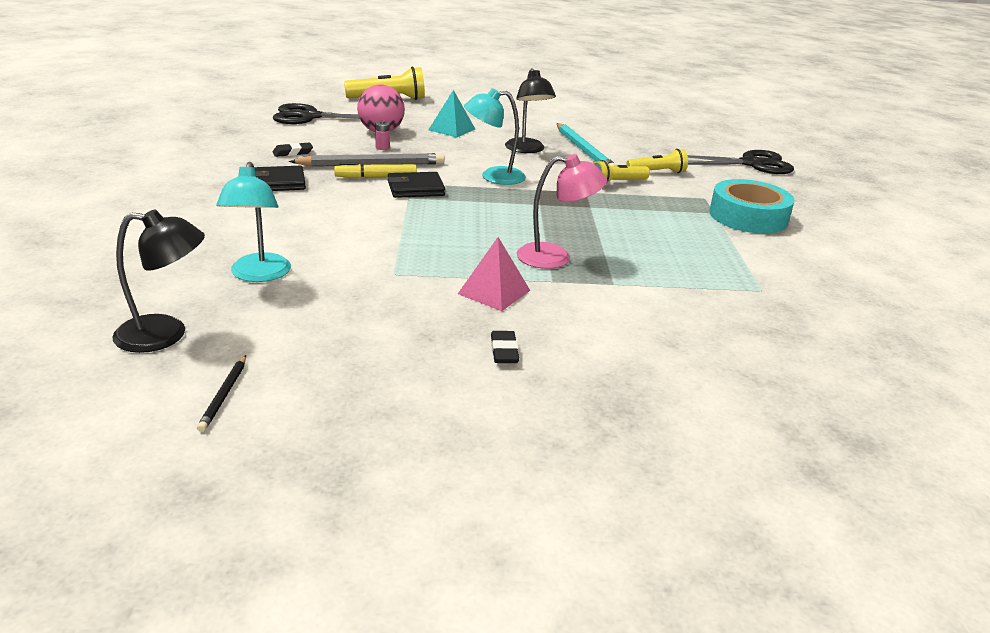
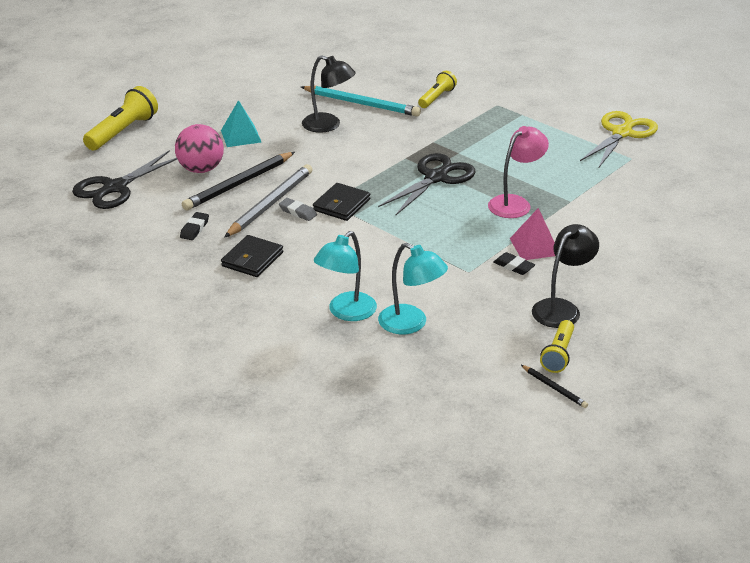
camera: 45 degrees left, 5 degrees up
black lamp [112,209,205,353] -> black lamp moved to [532,224,599,328]
yellow marker [334,162,417,178] -> grey eraser [279,198,317,221]
pink battery [375,121,390,150] -> black pencil [182,152,295,210]
turquoise lamp [464,88,526,185] -> turquoise lamp moved to [314,231,377,321]
black eraser [491,331,519,363] -> black eraser moved to [493,252,535,275]
yellow flashlight [593,160,650,184] -> yellow flashlight moved to [540,320,574,373]
black scissors [687,150,794,174] -> black scissors moved to [378,153,476,215]
turquoise tape [709,179,795,233] -> none
none -> yellow scissors [580,111,658,167]

